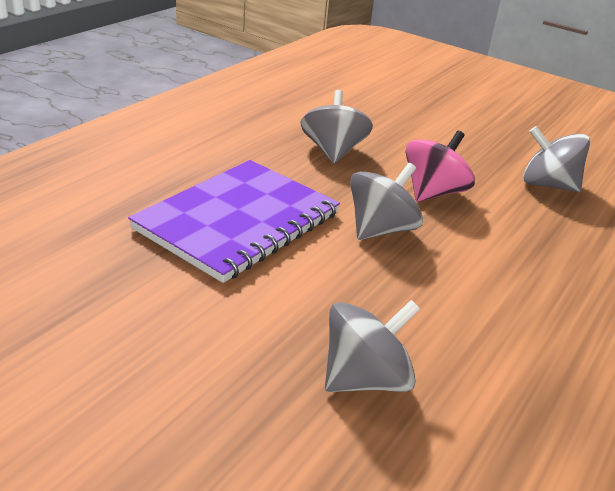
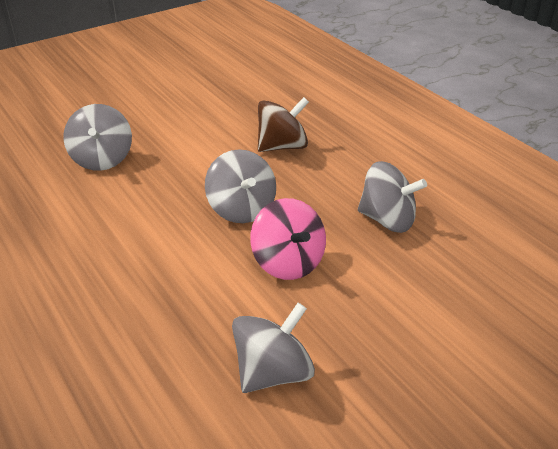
camera: 115 degrees right, 5 degrees up
purple notebook [128,160,340,283] -> brown spinning top [258,97,309,152]

